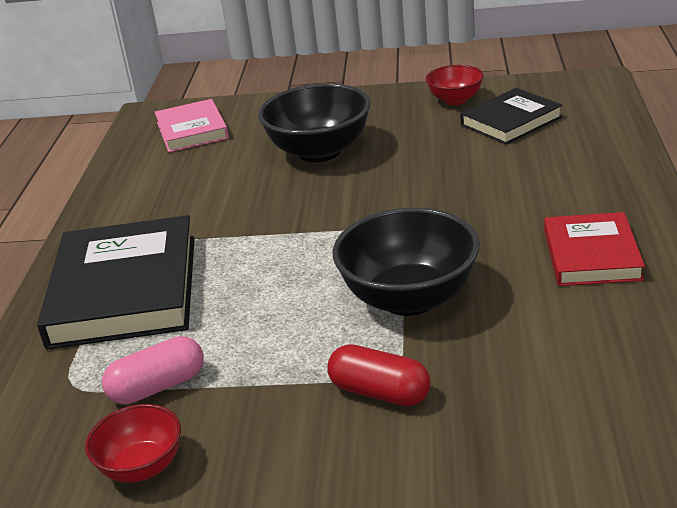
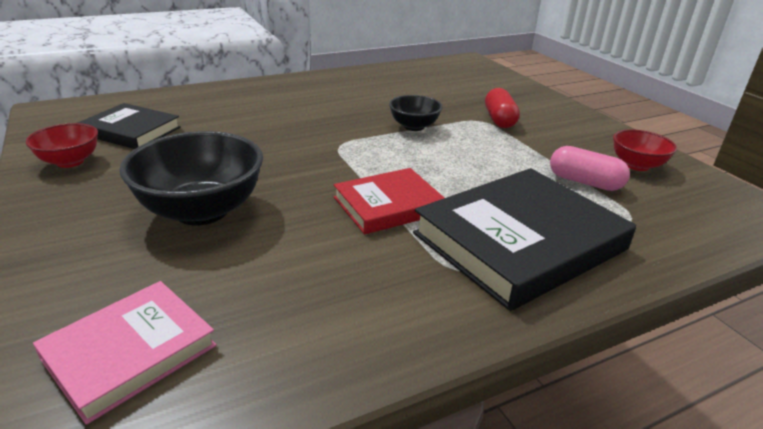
camera: 125 degrees left, 0 degrees up
black bowl [332,208,480,316] -> black bowl [389,95,443,131], size x0.56
red book [544,212,645,286] -> red book moved to [334,168,444,234]

